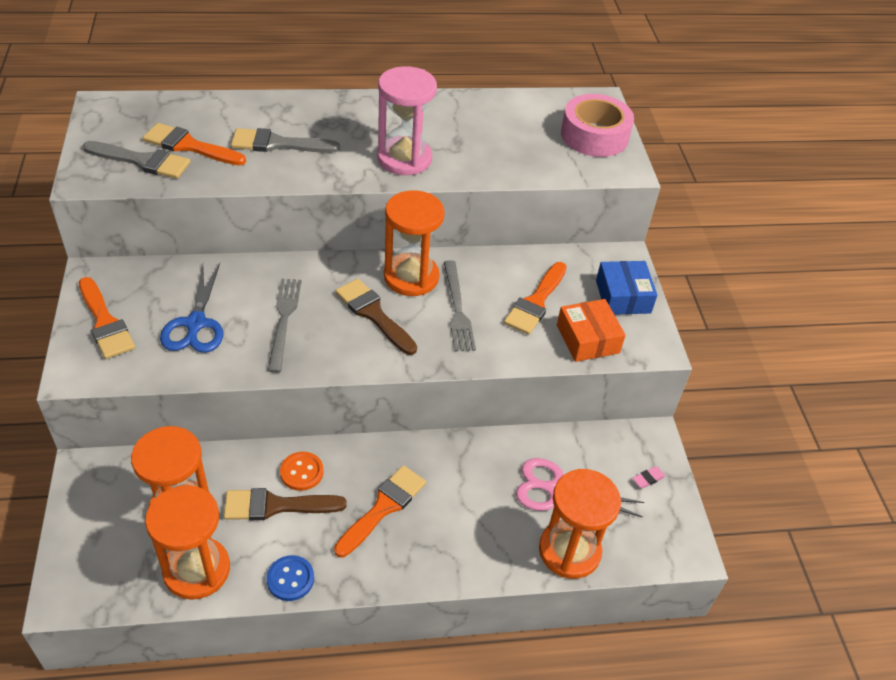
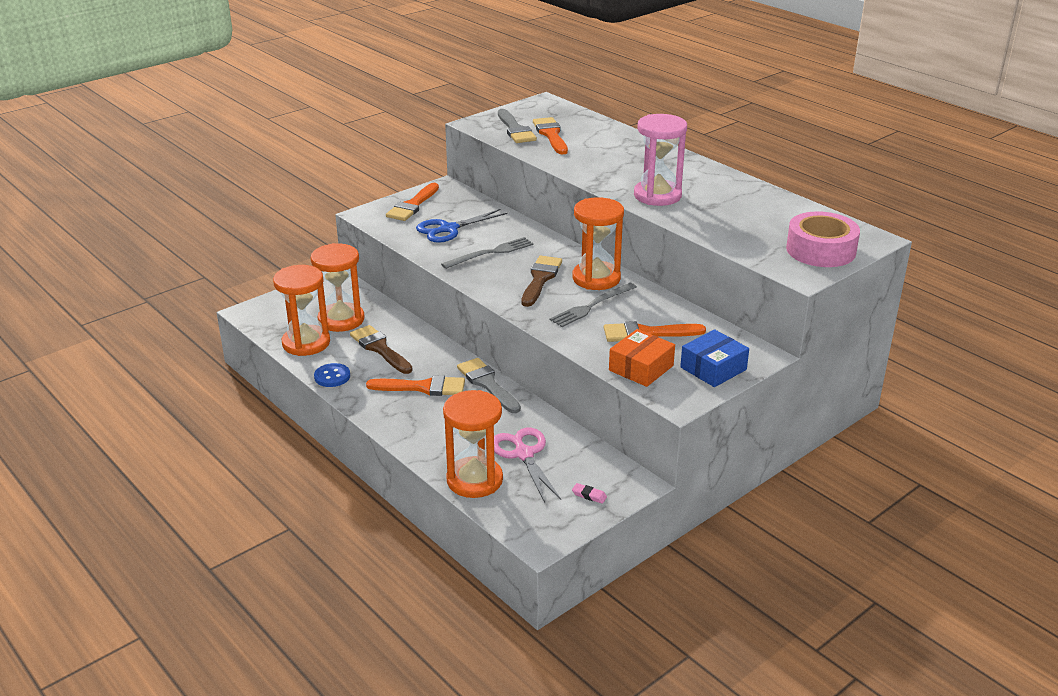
camera: 60 degrees right, 15 degrees down
grey brush [231,128,340,153] -> grey brush moved to [457,358,521,413]
orange button [280,452,324,491] -> none

